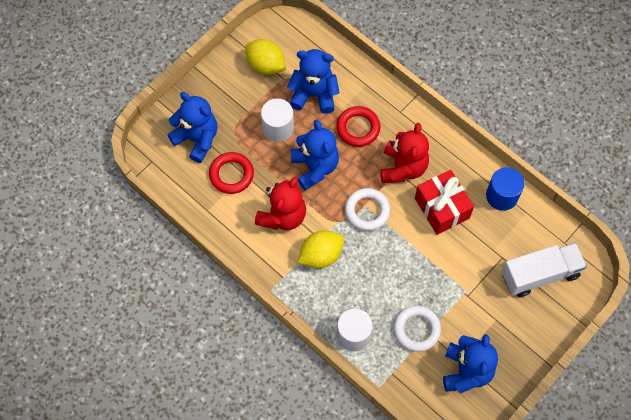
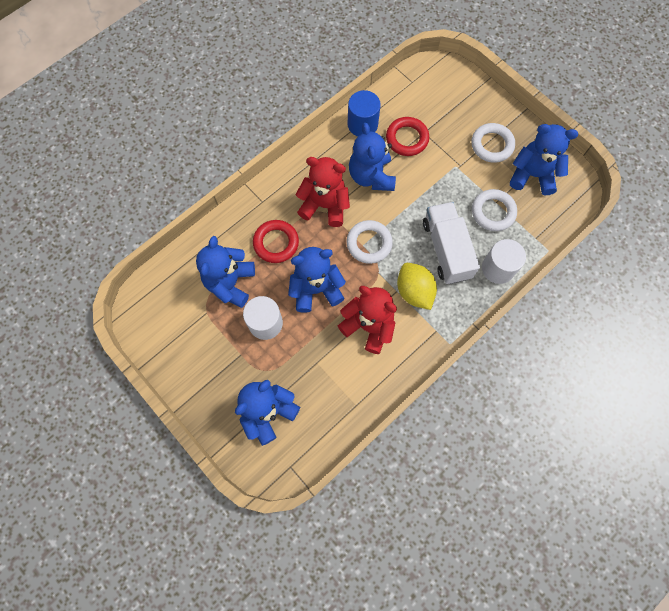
camera: 85 degrees left, 5 degrees up
red ring [209,152,254,194] -> red ring moved to [386,117,429,156]
yellow lemon [245,39,286,75] -> none
red gift [415,170,474,235] -> blue teddy bear [349,123,396,191]
white truck [501,243,587,297] -> white truck moved to [423,202,480,284]
none -> white ring [472,123,515,163]

